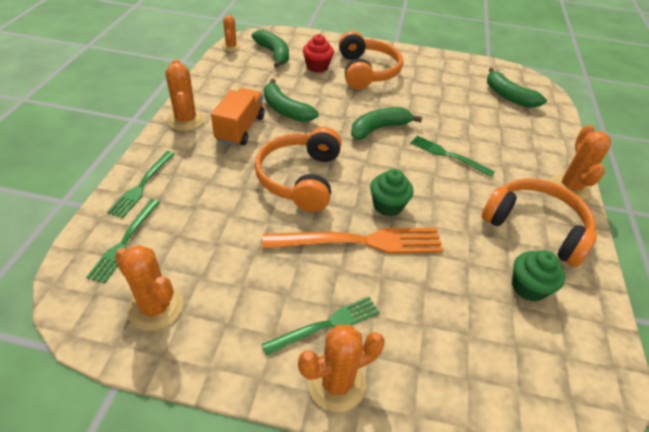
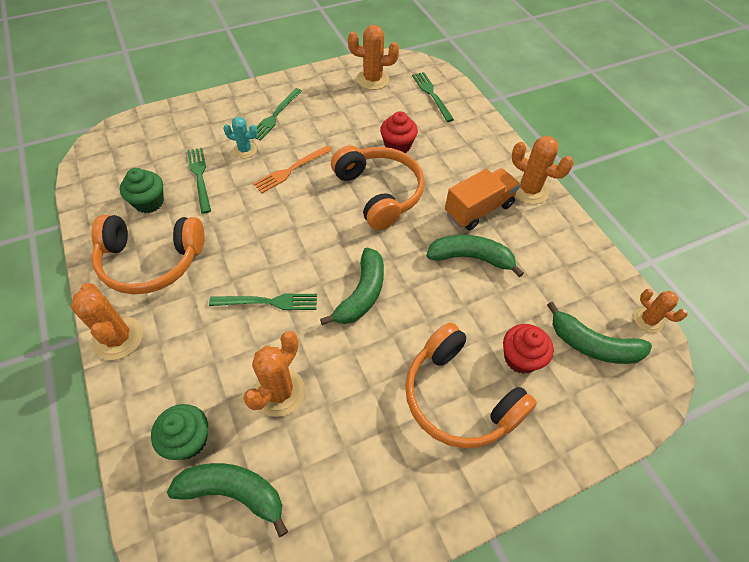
camera: 145 degrees right, 10 degrees up
green fork [107,151,175,218] -> green fork moved to [187,148,211,214]
orange truck [211,88,265,146] -> orange truck turned 105 degrees counterclockwise [445,168,520,230]
orange fork [262,228,444,254] -> orange fork [253,145,332,193], size x0.59
orange cactus [298,325,385,412] -> orange cactus moved to [243,331,305,417]
green cupcake [370,169,413,216] -> green cupcake moved to [151,404,208,460]
none -> turquoise cactus [223,117,258,158]
none -> red cupcake [380,111,418,153]

